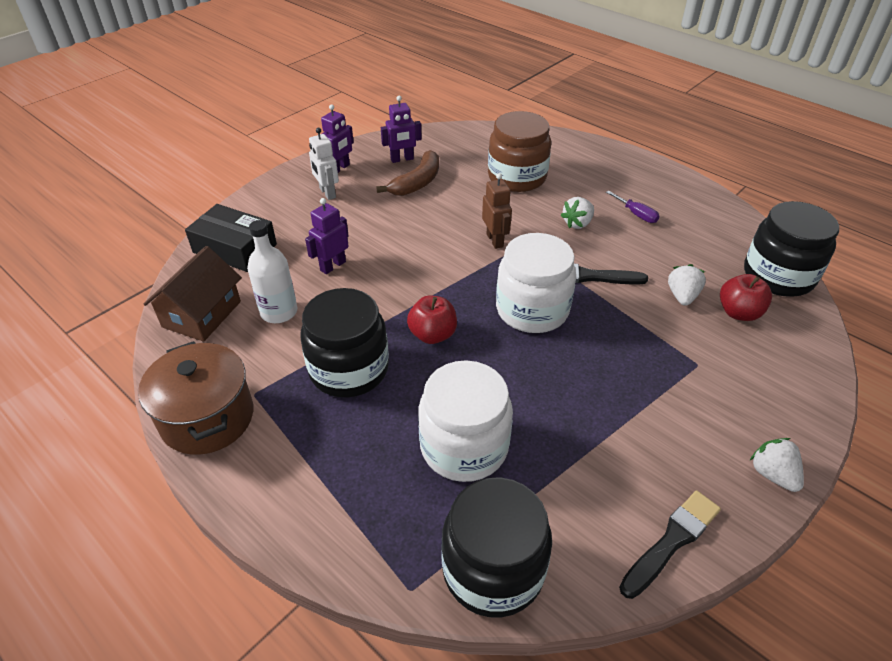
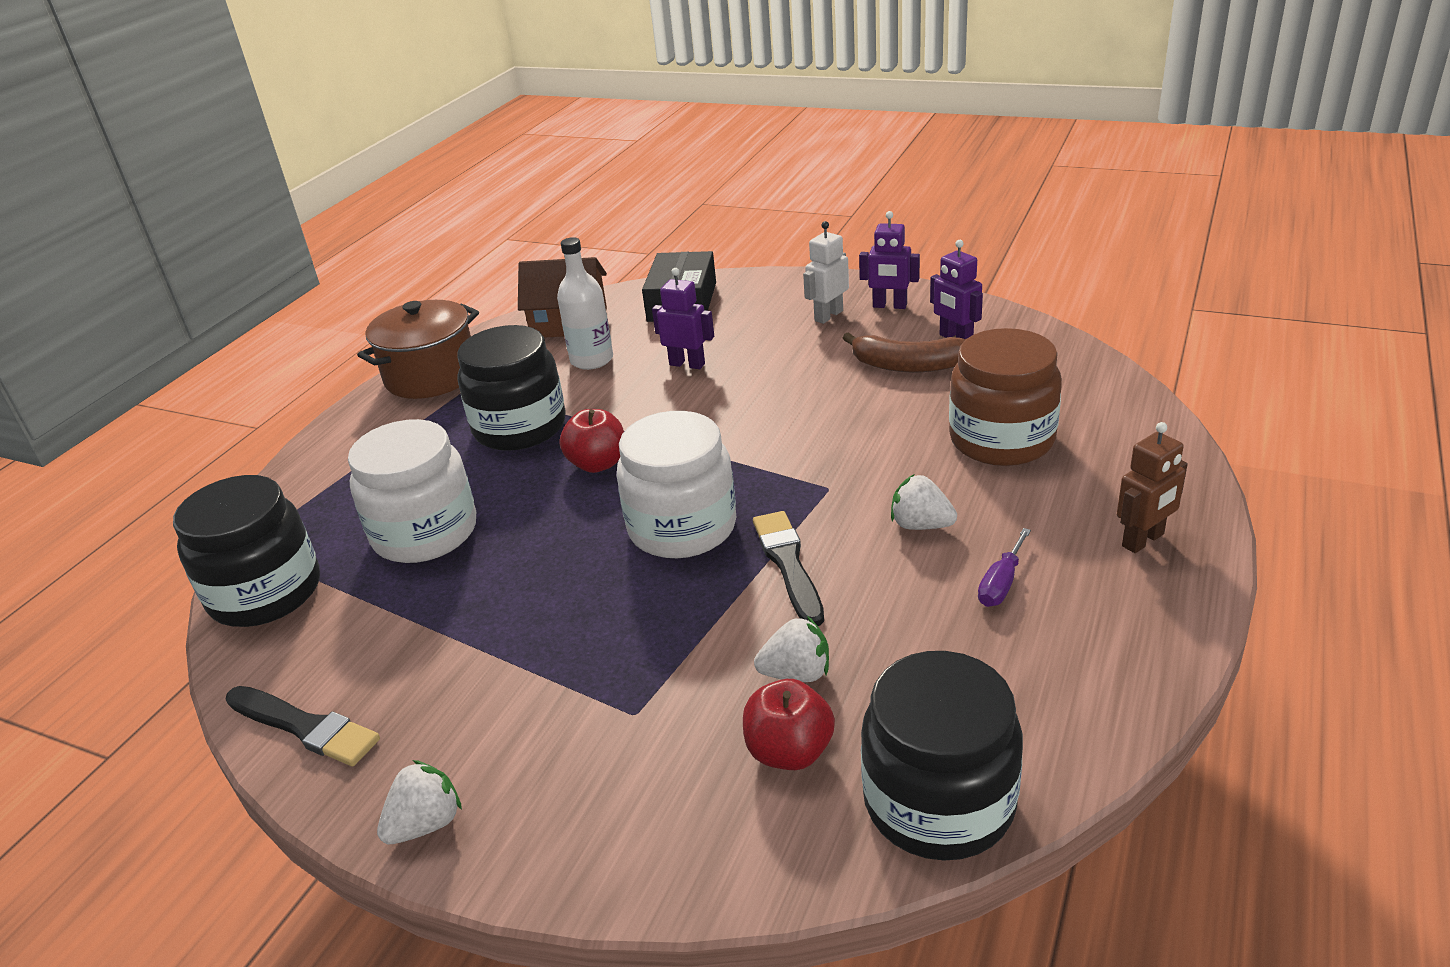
camera: 75 degrees right, 10 degrees down
brown robot [482,173,512,249] -> brown robot moved to [1117,422,1188,553]

